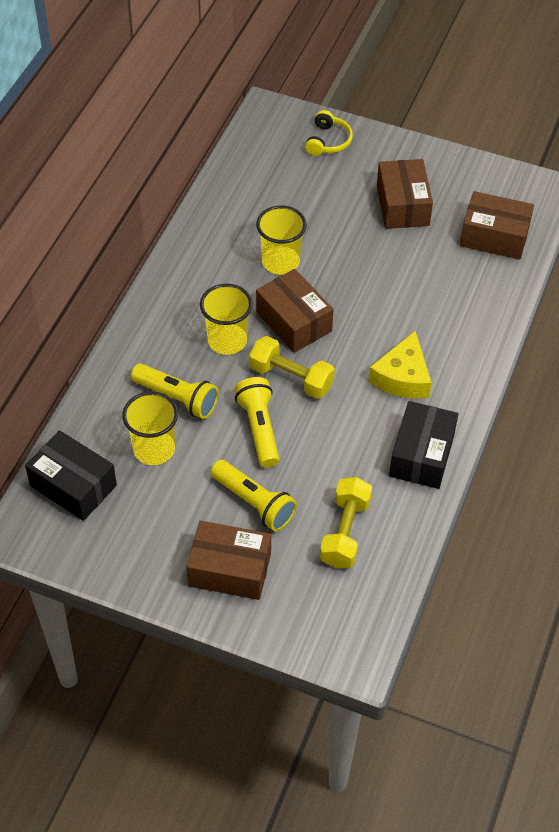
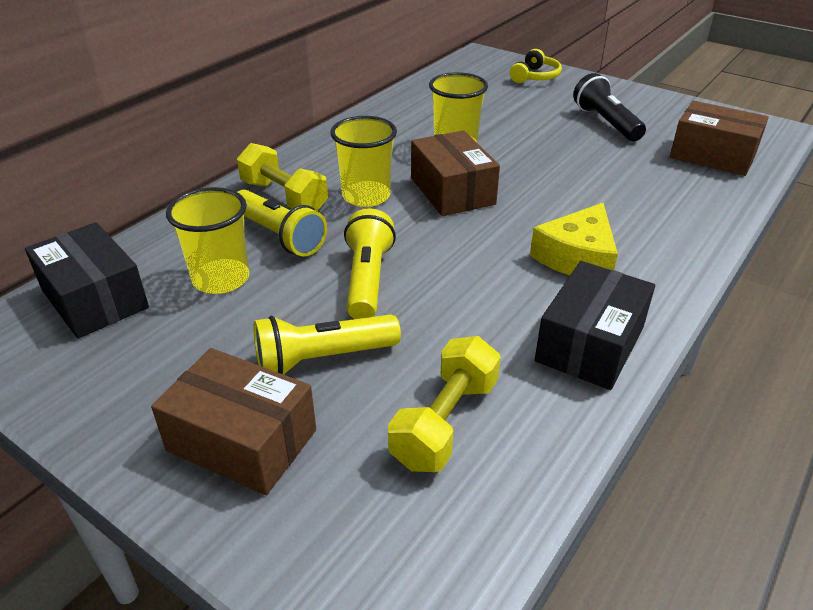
camera: 15 degrees right, 15 degrees down
yellow flashlight [211,460,297,531] -> yellow flashlight turned 105 degrees clockwise [254,314,401,375]
yellow dumbbell [249,336,335,399] -> yellow dumbbell moved to [237,143,328,211]
brown box [377,159,433,229] -> black flashlight [573,73,646,141]

